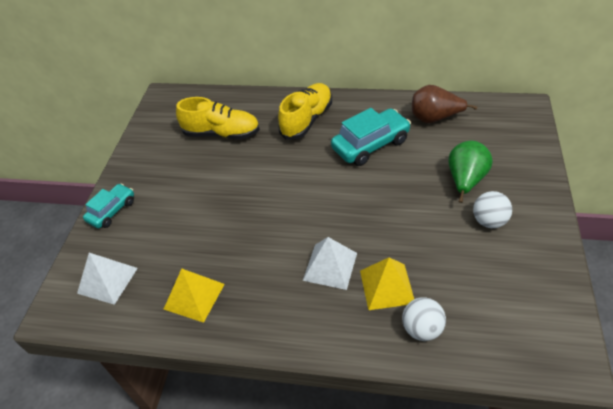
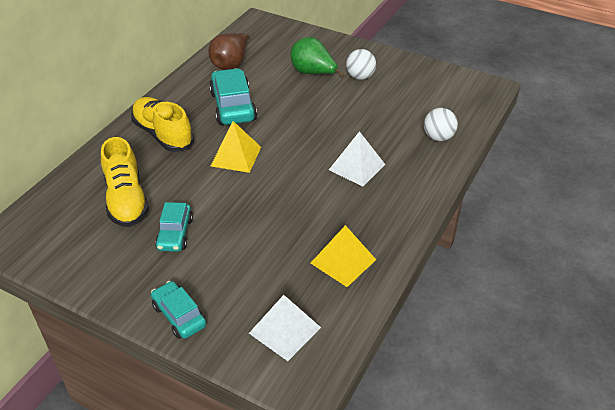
camera: 75 degrees left, 5 degrees down
yellow shoe [176,97,260,140] -> yellow shoe turned 135 degrees clockwise [101,137,149,227]
yellow pyramid [360,257,414,310] -> yellow pyramid moved to [211,121,261,173]
none -> turquoise car [155,202,193,252]

